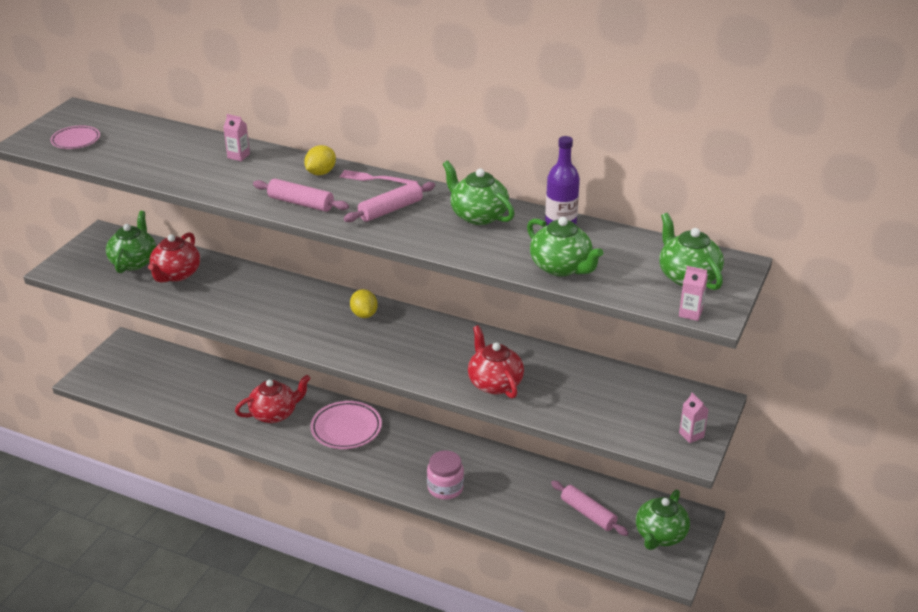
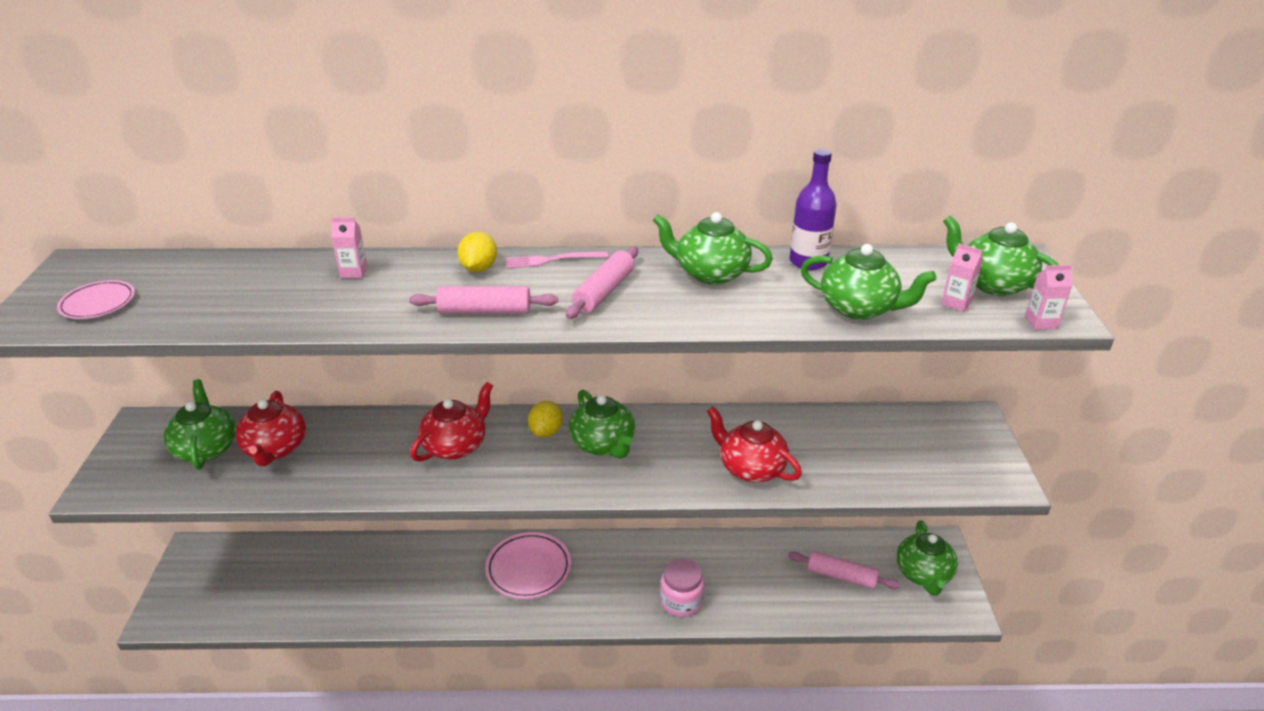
camera: 25 degrees left, 0 degrees up
red teapot [235,375,311,423] -> red teapot moved to [410,382,493,462]
yellow lemon [350,289,378,318] -> yellow lemon turned 60 degrees clockwise [528,401,562,437]
pink carton [679,393,709,443] -> pink carton moved to [941,243,983,312]
none -> green teapot [569,390,635,459]

